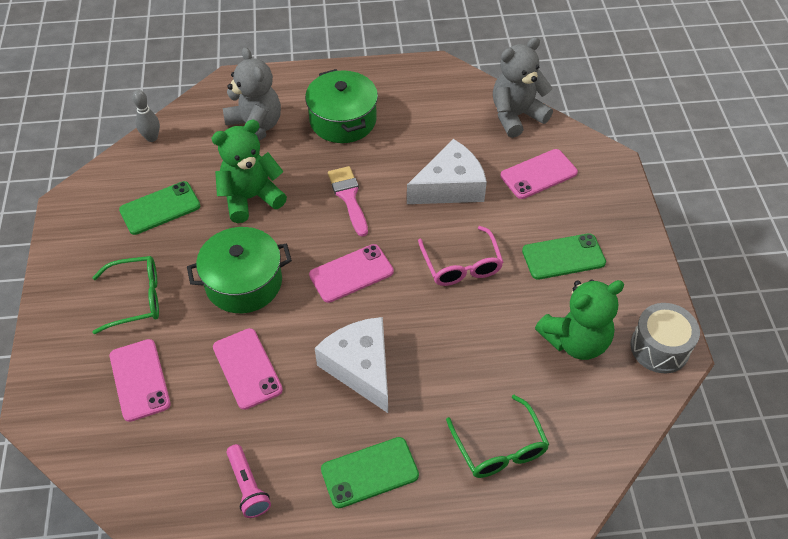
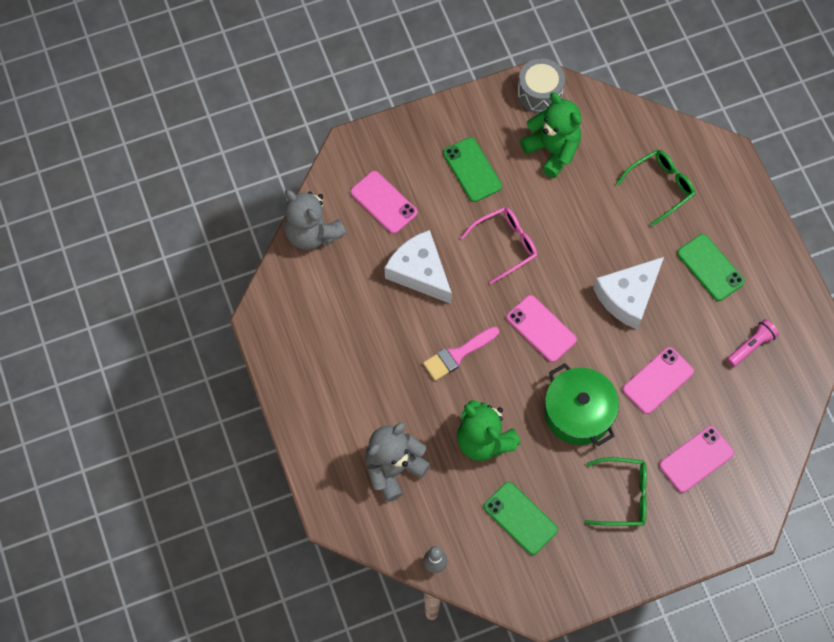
camera: 105 degrees left, 15 degrees up
green glasses [92,256,159,334] -> green glasses turned 120 degrees clockwise [585,457,647,526]
green pot [305,69,378,143] -> none

